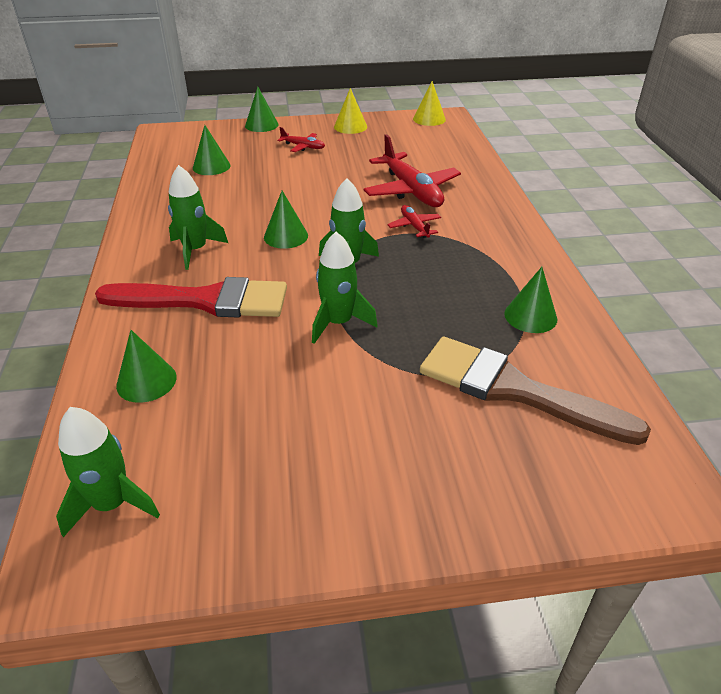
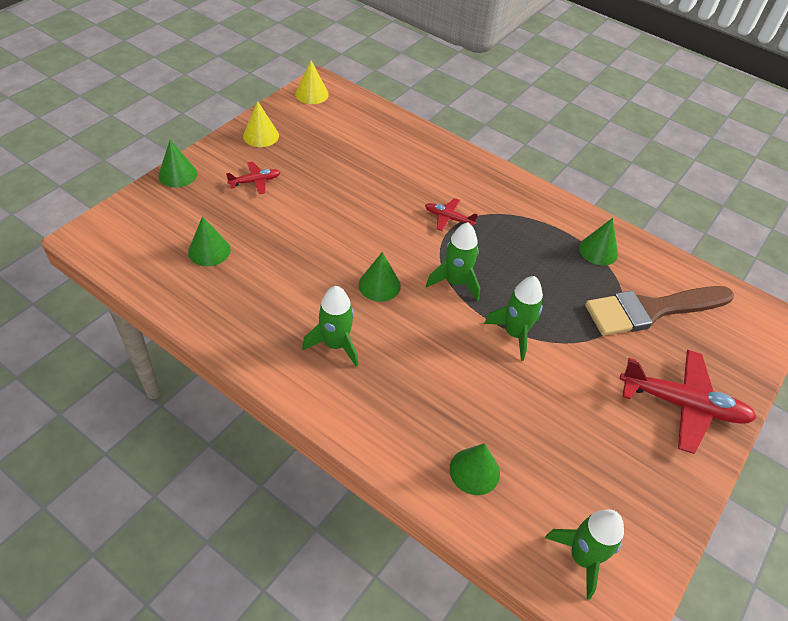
camera: 50 degrees left, 10 degrees up
red brush [95,277,287,318] -> none
red plane [363,134,461,207] -> red plane moved to [619,350,757,454]

